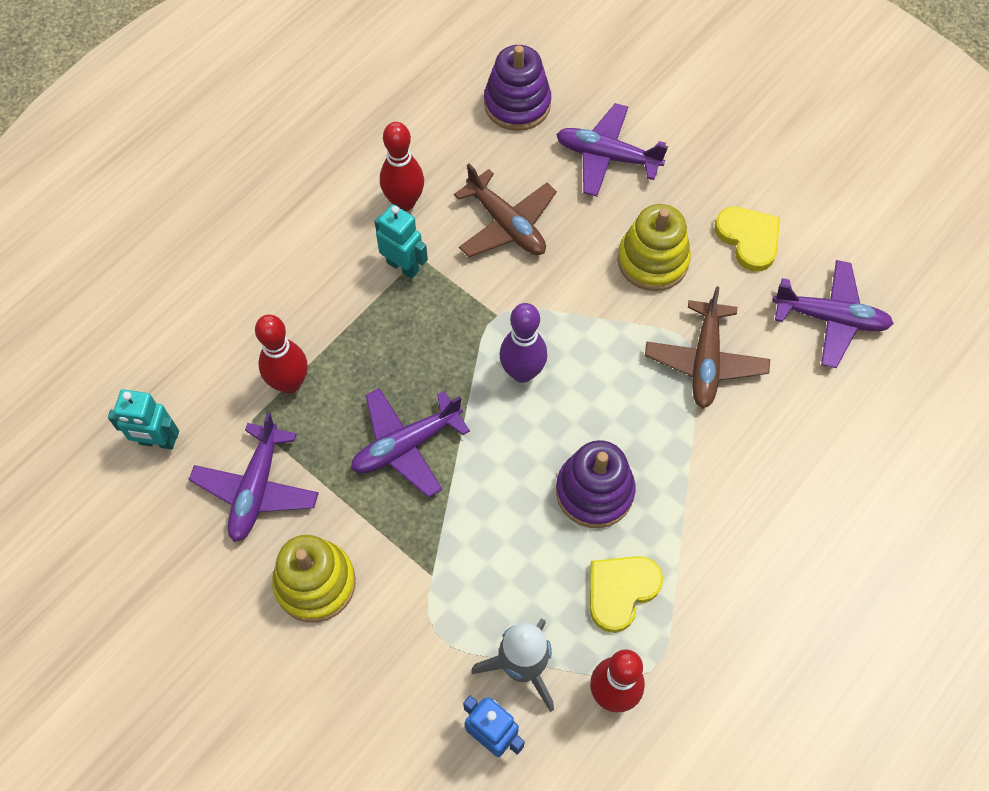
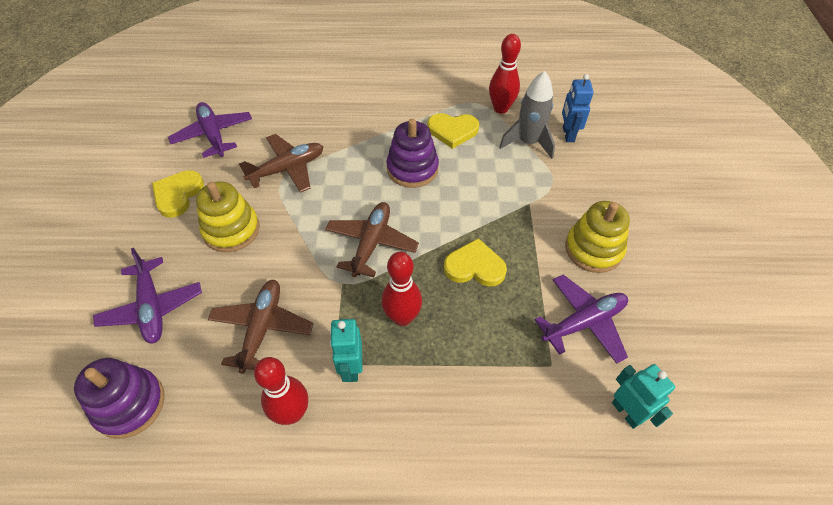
camera: 130 degrees left, 10 degrees down
red bowling pin [255,315,308,394] -> red bowling pin moved to [382,252,422,326]
purple plane [351,388,470,498] -> yellow heart [444,238,507,286]
purple bowling pin [500,303,547,383] -> brown plane [325,202,419,277]

